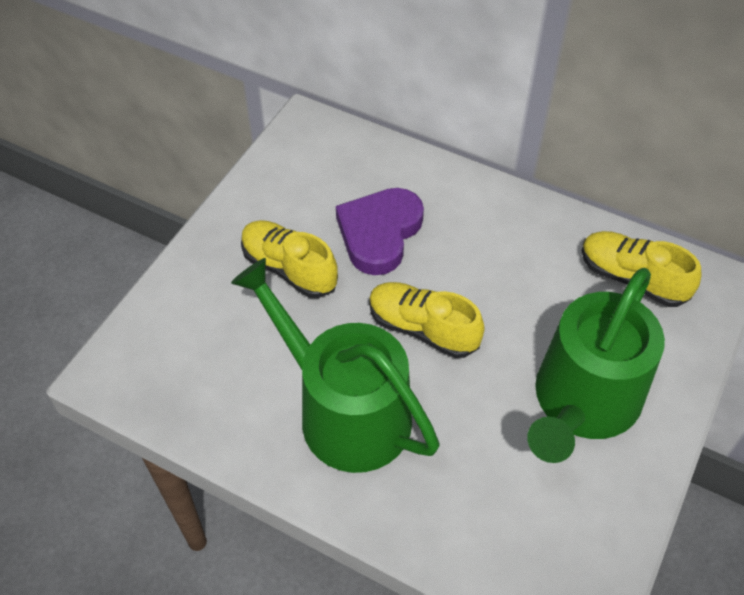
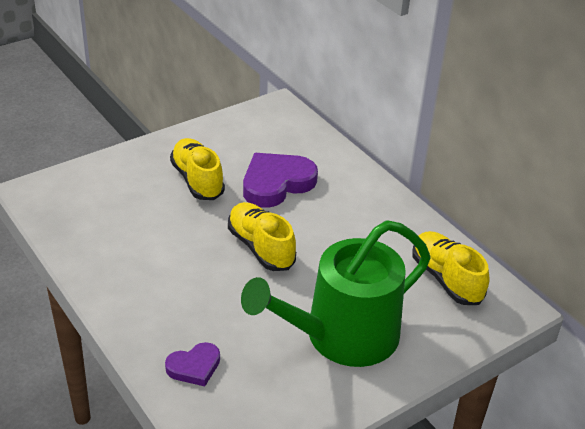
camera: 25 degrees right, 15 degrees down
green watering can [231,258,440,473] -> none
none -> purple heart [165,342,220,386]

